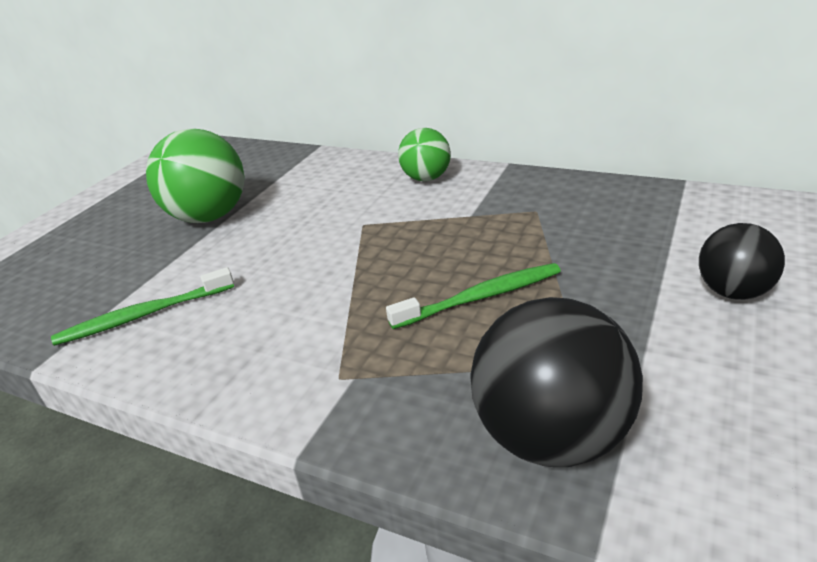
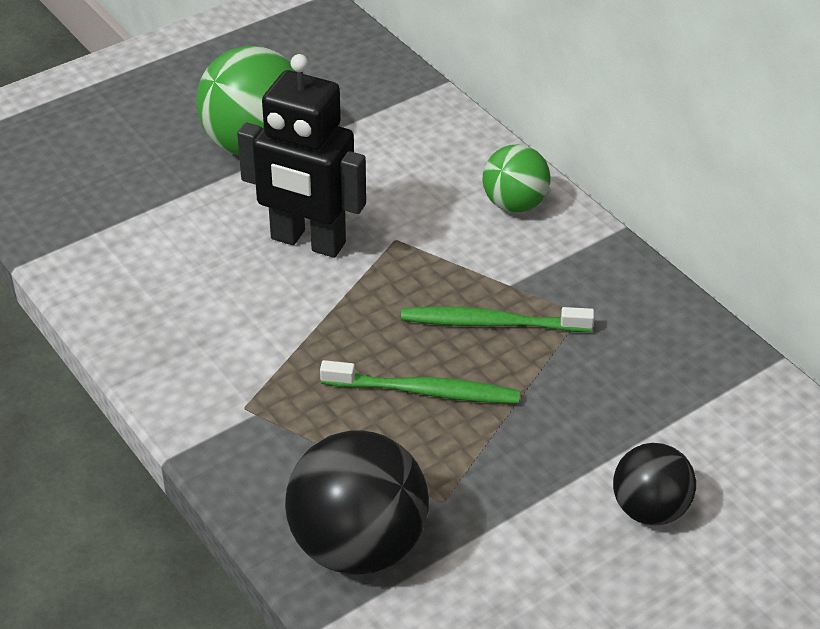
camera: 25 degrees right, 10 degrees up
green toothbrush [51,267,234,346] -> green toothbrush moved to [401,307,594,332]
none -> black robot [237,54,366,258]

